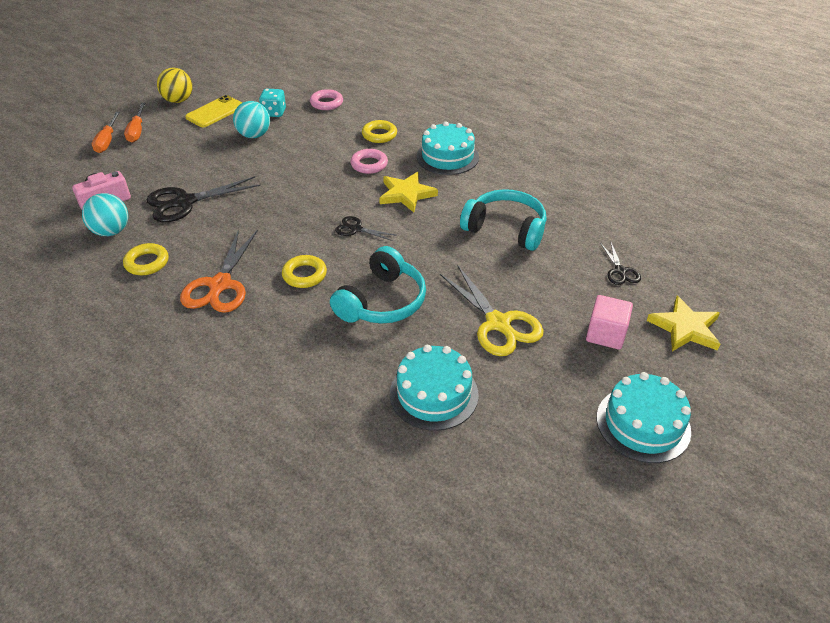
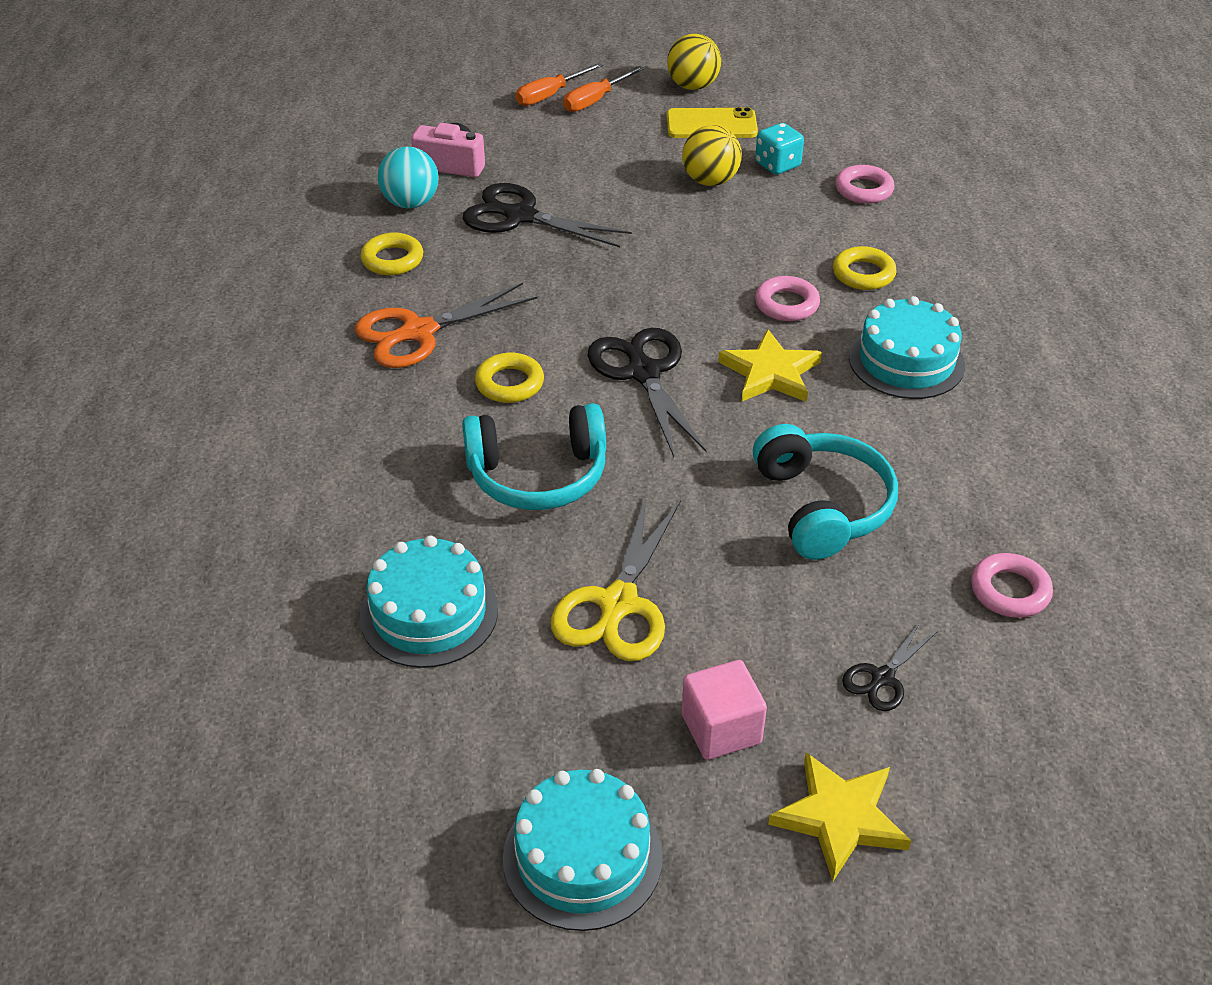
camera: 50 degrees right, 0 degrees up
turquoise ball [233,101,270,138] -> yellow ball [682,125,742,186]
black scissors [335,216,395,241] -> black scissors [588,328,707,457], size x1.90
none -> pink ring [971,553,1053,618]

